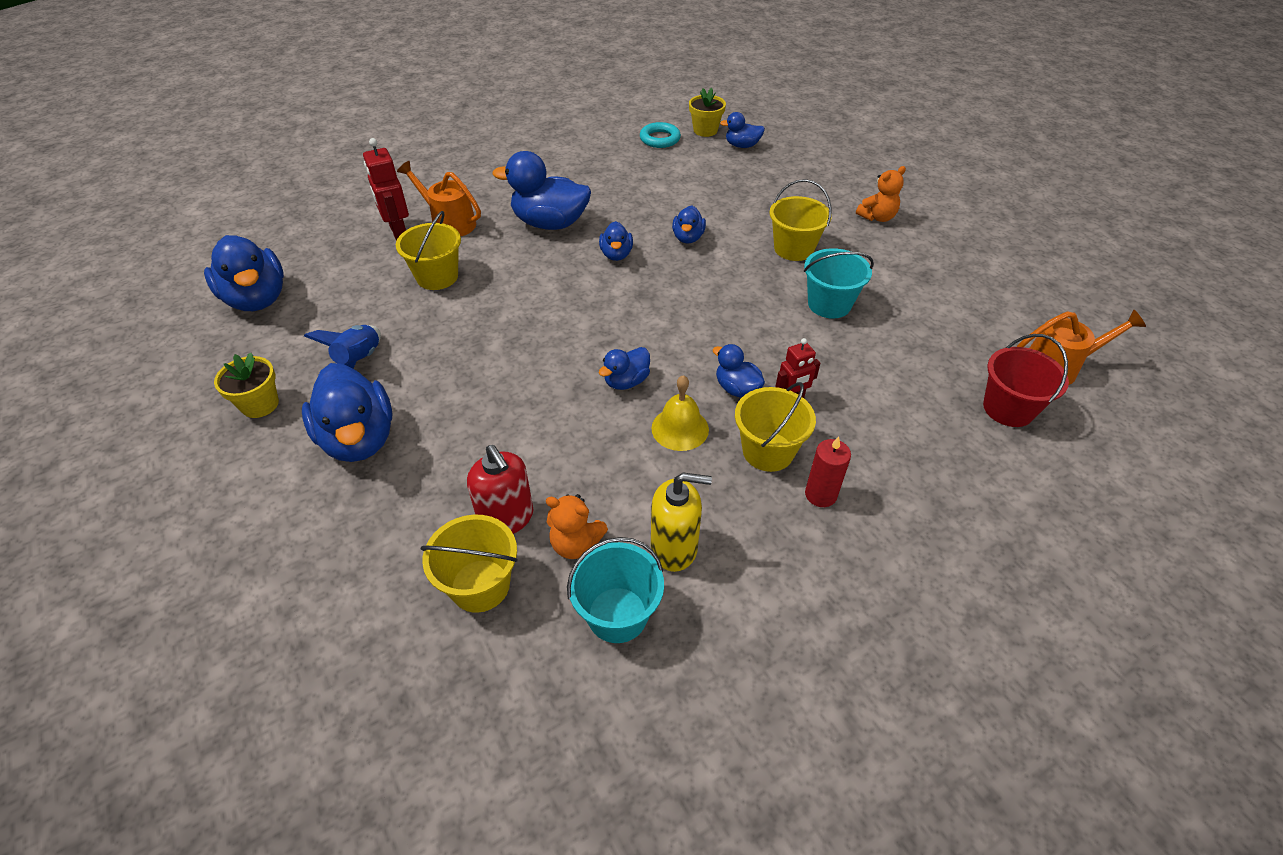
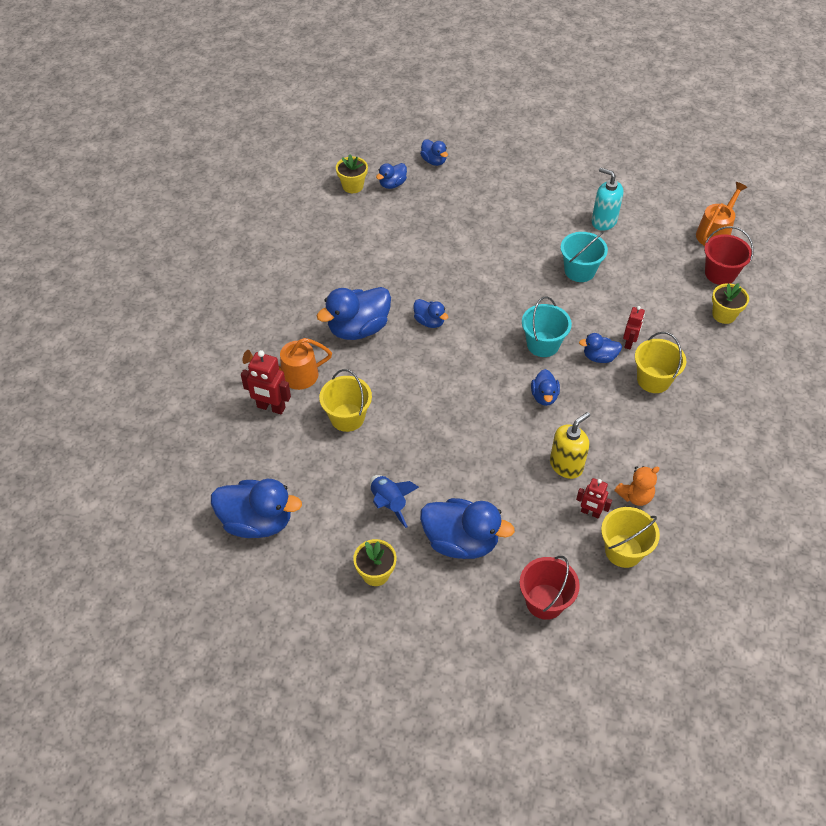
camera: 45 degrees left, 5 degrees up
red soap dispenser [467,445,533,534] -> red robot [576,478,612,518]
turquoise bucket [567,537,664,643] -> turquoise bucket moved to [522,297,572,357]
turquoise ring [640,122,681,148] -> none
yellow soap dispenser [651,473,712,572] -> yellow soap dispenser moved to [550,412,590,479]
yellow bell [652,375,709,451] -> none
blue duck [672,205,706,243] -> blue duck moved to [420,139,448,166]
yellow bucket [769,179,832,261] -> none
red candle [805,436,851,507] -> none
orange teddy bear [856,166,906,222] -> none
none -> red bucket [519,556,580,620]
none -> turquoise soap dispenser [592,168,624,231]
none -> yellow flower pot [712,283,749,324]

